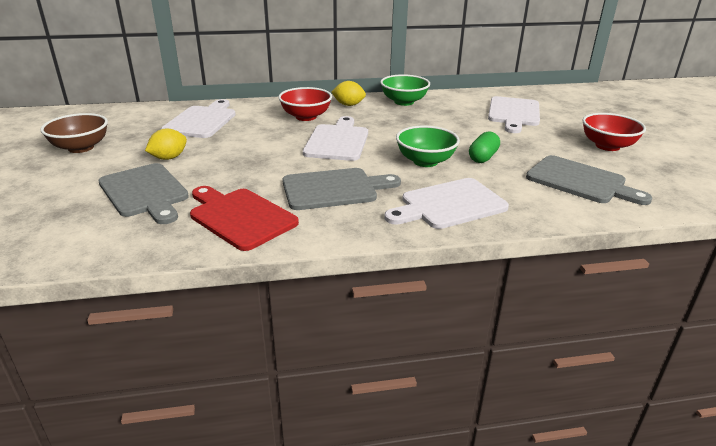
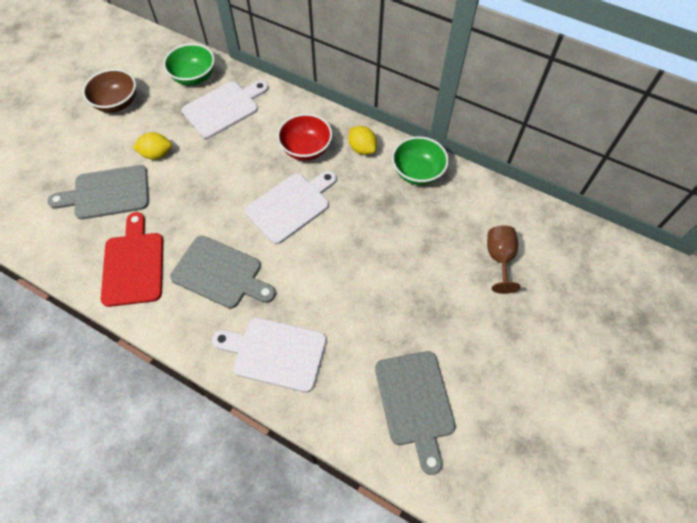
camera: 40 degrees right, 30 degrees up
grey cutting board [98,163,189,224] -> grey cutting board turned 75 degrees clockwise [48,165,149,220]
green bowl [396,125,460,167] -> green bowl moved to [163,43,215,85]
green capsule [469,131,500,163] -> none
white cutting board [488,96,540,133] -> brown goblet [487,225,521,294]
red bowl [583,113,646,151] -> none

